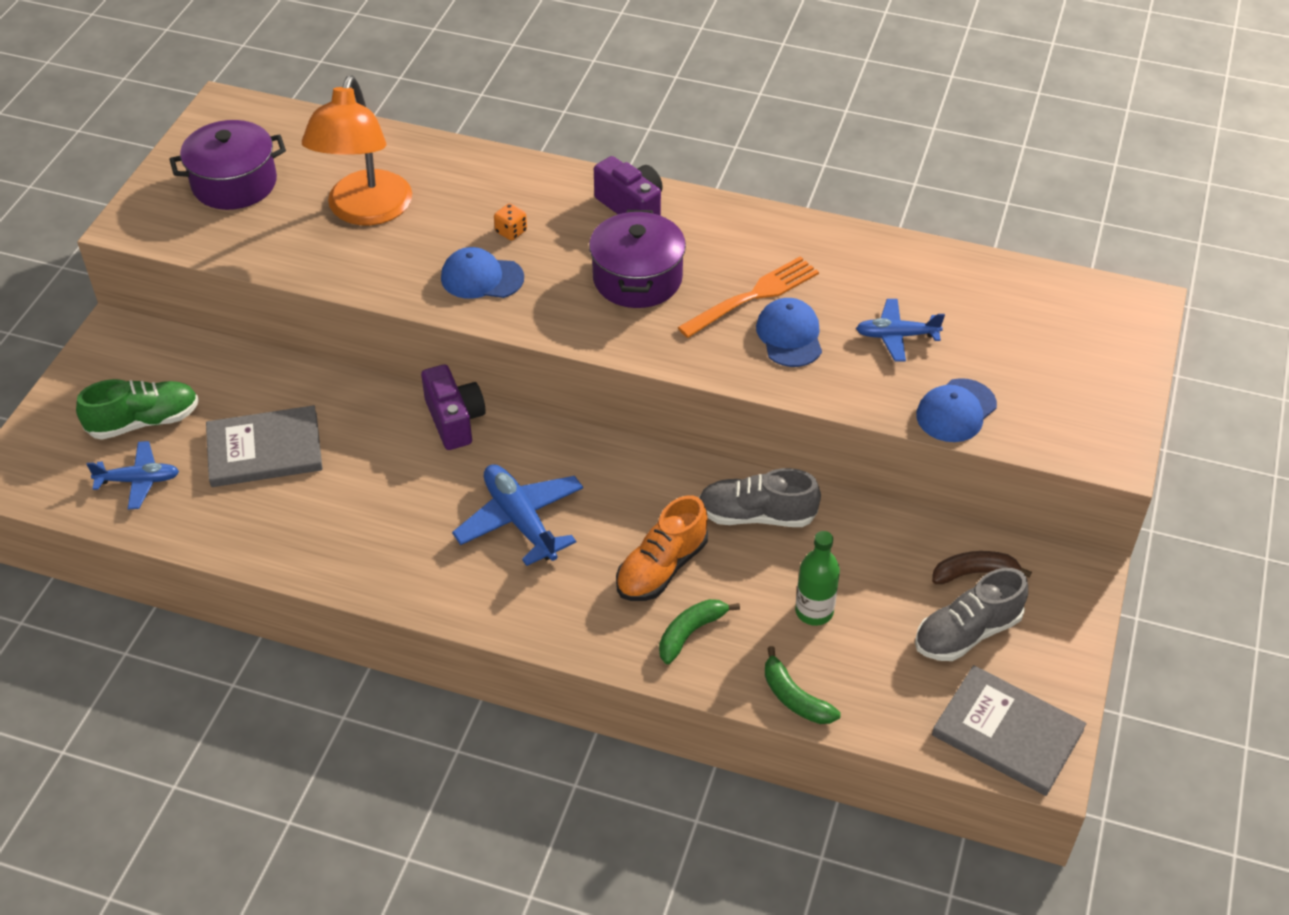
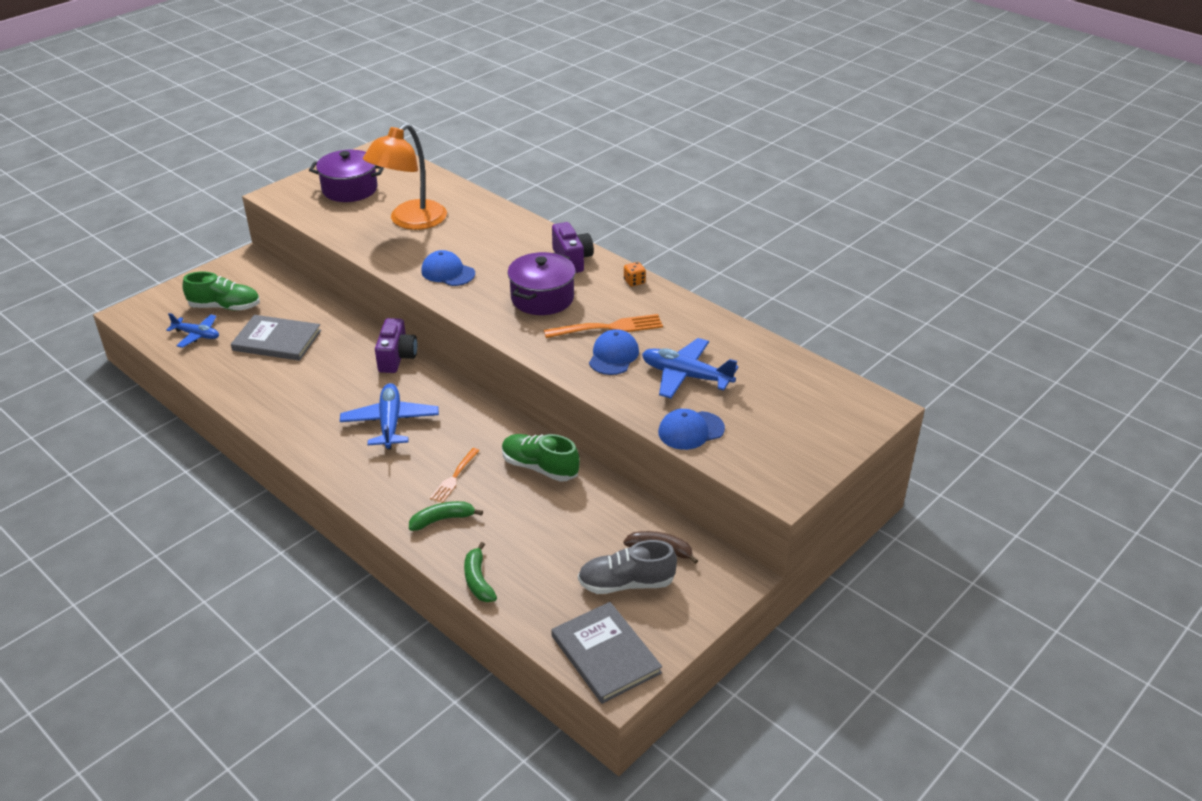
camera: 25 degrees right, 10 degrees down
orange dice [494,203,527,241] -> orange dice moved to [624,262,646,287]
orange shoe [616,495,708,601] -> orange fork [430,448,480,503]
grey shoe [699,468,821,527] -> green shoe [502,434,580,482]
green bottle [795,531,840,626] -> none
blue plane [856,299,945,362] -> blue plane [642,338,738,399], size x1.56

